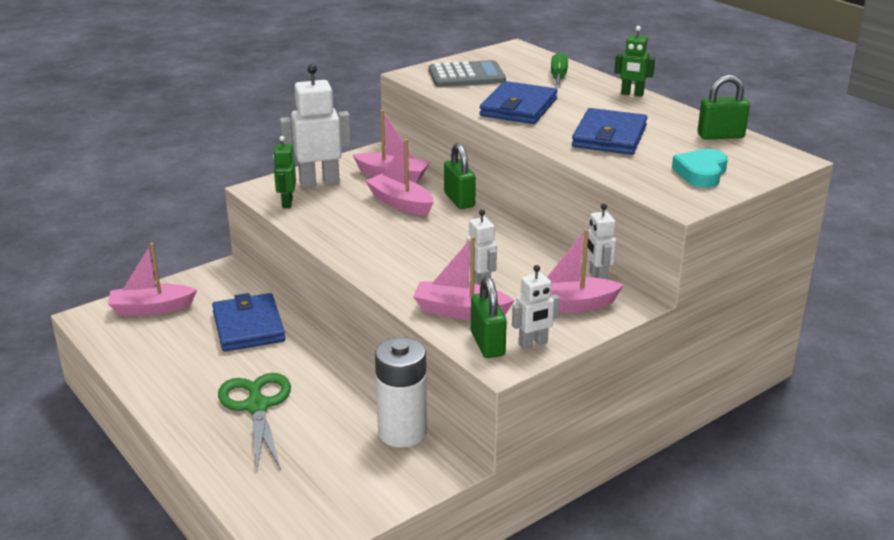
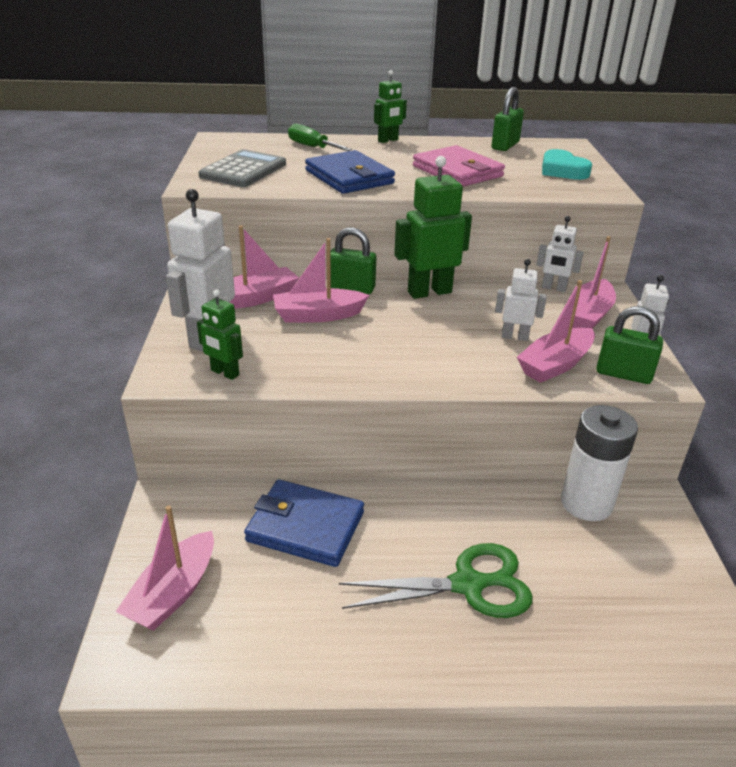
camera: 55 degrees left, 5 degrees up
green scissors [218,373,291,470] -> green scissors turned 150 degrees clockwise [339,543,533,618]
blue wallet [572,108,648,155] -> pink wallet [413,145,505,187]
none -> green robot [394,156,472,299]

